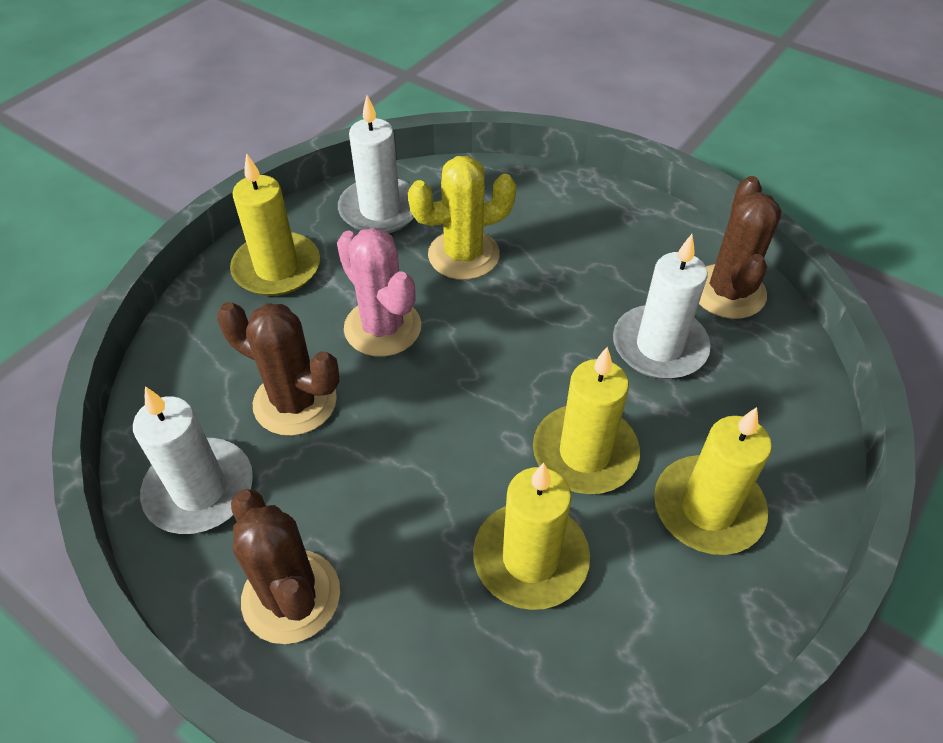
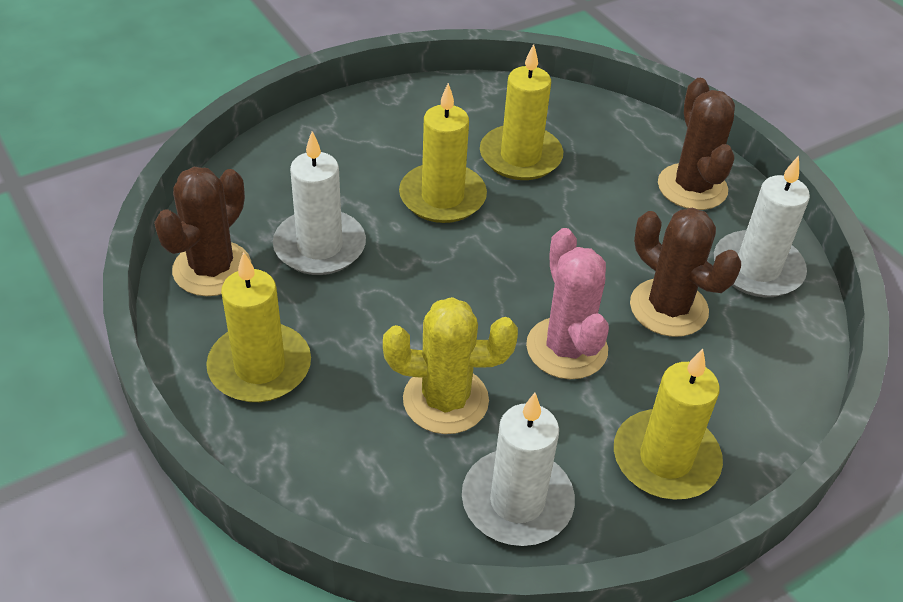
camera: 160 degrees left, 5 degrees down
yellow candle [654,407,772,555] -> yellow candle moved to [206,251,311,402]

